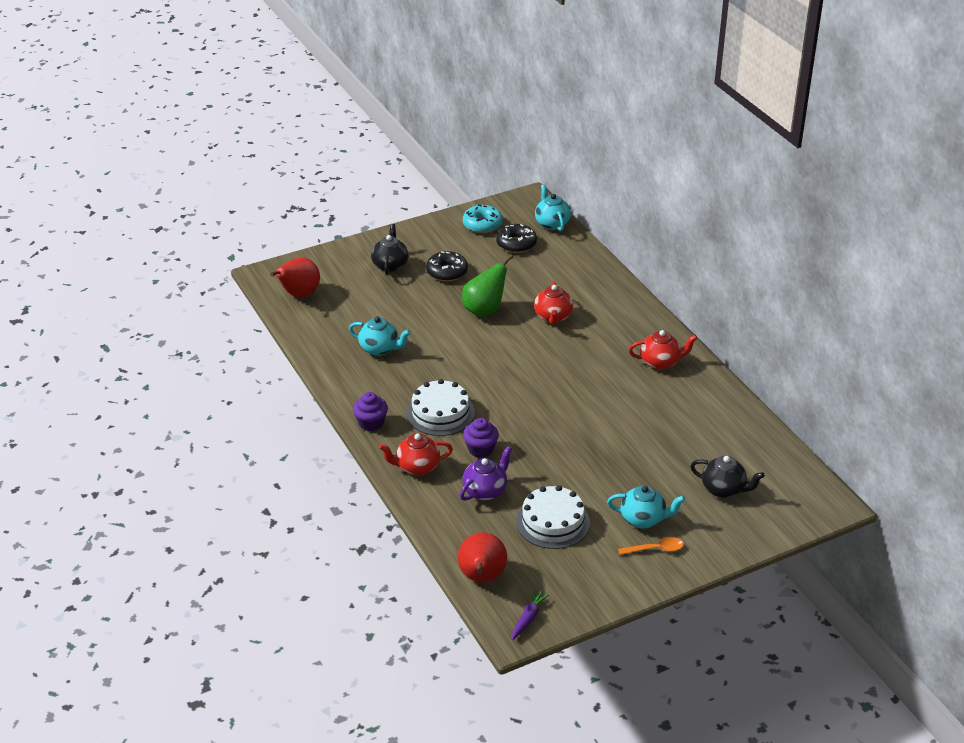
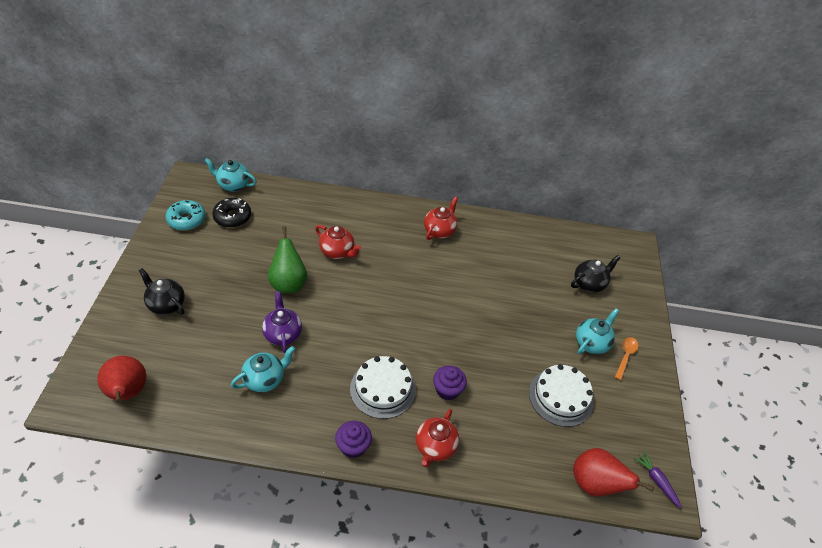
camera: 60 degrees left, 10 degrees up
black donut [426,251,468,282] -> none
purple teapot [460,446,512,501] -> purple teapot moved to [262,291,302,353]

